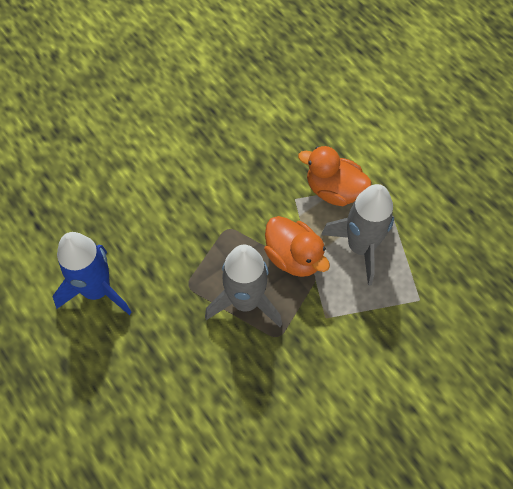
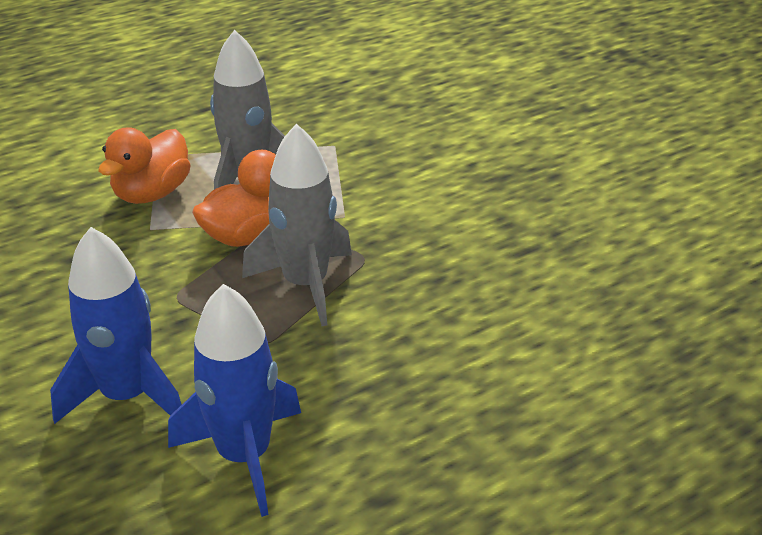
camera: 85 degrees left, 25 degrees down
none -> blue rocket [50,227,182,424]

